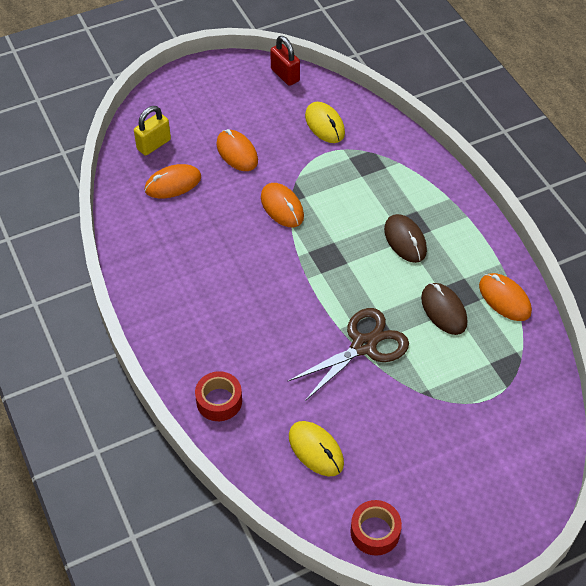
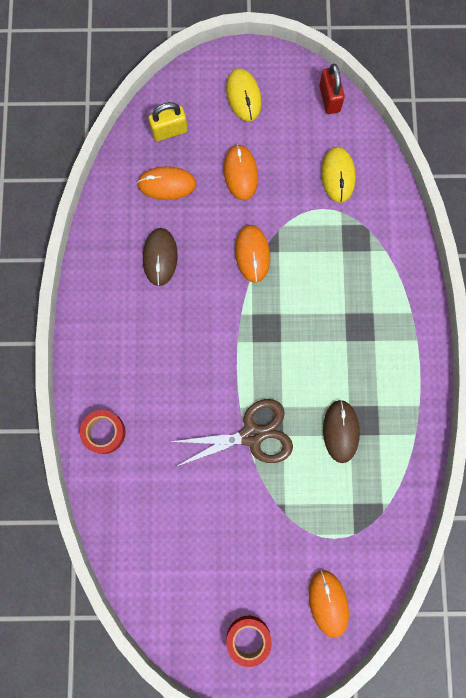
camera: 25 degrees right, 25 degrees up
yellow mouse [289,421,344,476] -> yellow mouse moved to [226,68,262,121]
red tape [350,500,402,556] -> red tape moved to [226,616,272,667]
brown mouse [384,214,427,263] -> brown mouse moved to [143,228,178,286]
orange mouse [479,273,532,321] -> orange mouse moved to [309,570,349,638]

